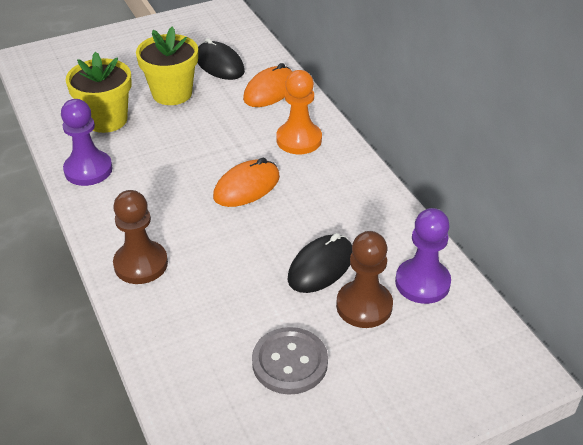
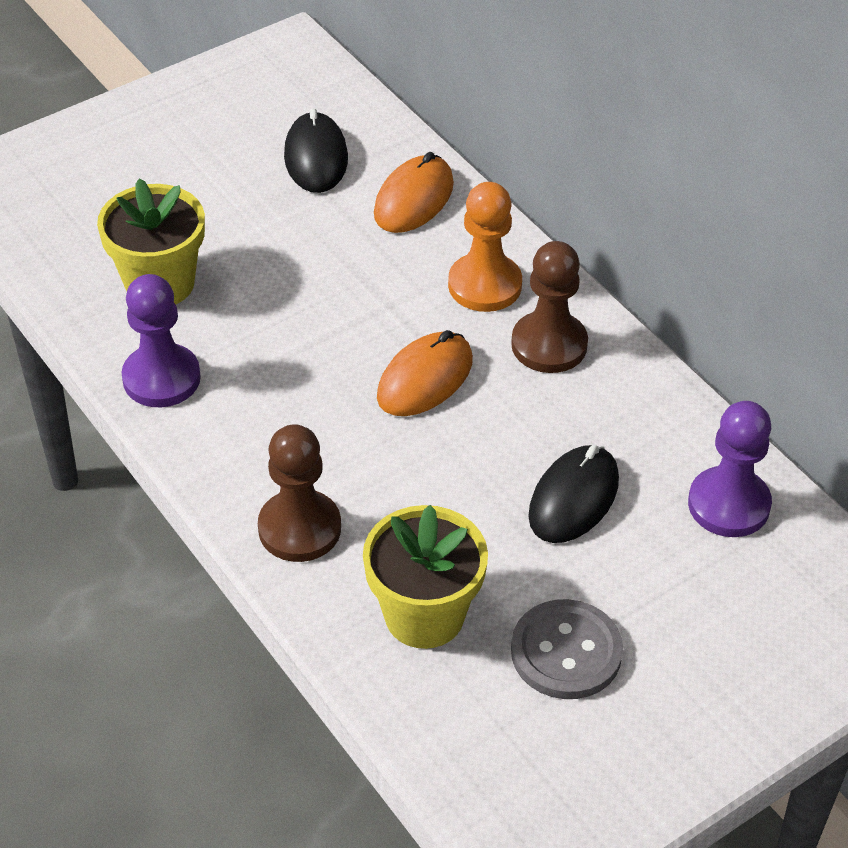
camera: 10 degrees left, 5 degrees up
yellow flower pot [136,27,198,105] -> yellow flower pot moved to [363,505,488,649]
black mouse [198,38,245,80] -> black mouse turned 45 degrees clockwise [284,108,348,193]
brown pawn [336,231,393,328] -> brown pawn moved to [511,241,588,373]

